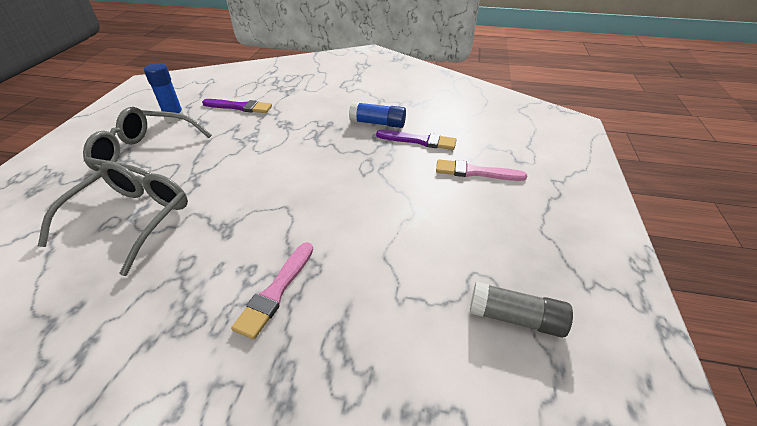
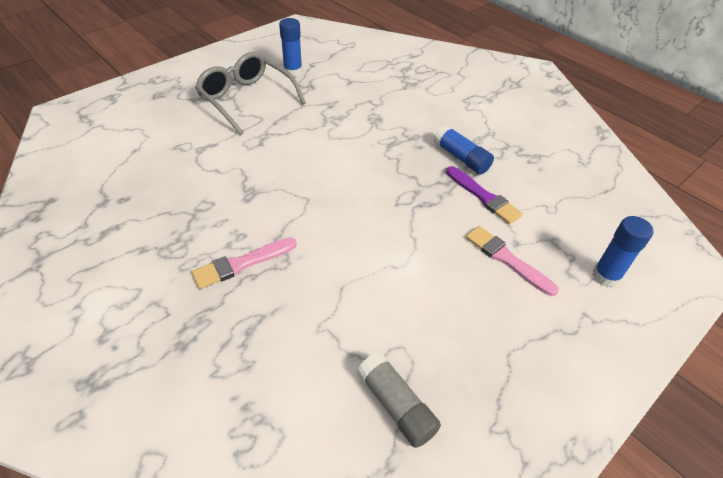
camera: 35 degrees right, 5 degrees up
grey glasses [38,162,188,276] -> none
purple brush [202,99,272,113] -> none
none -> blue glue stick [592,216,653,287]

